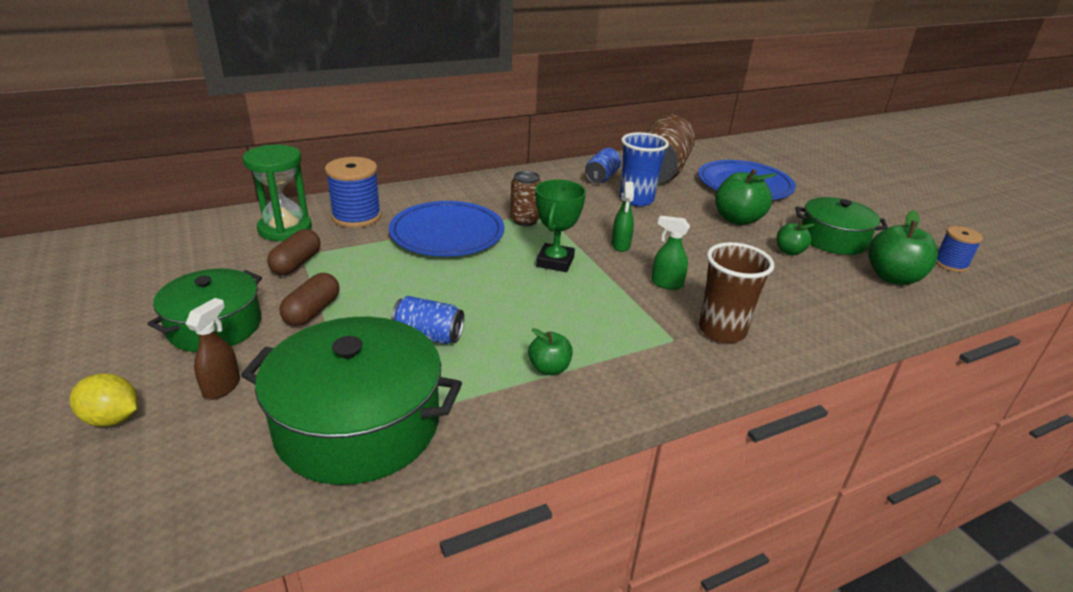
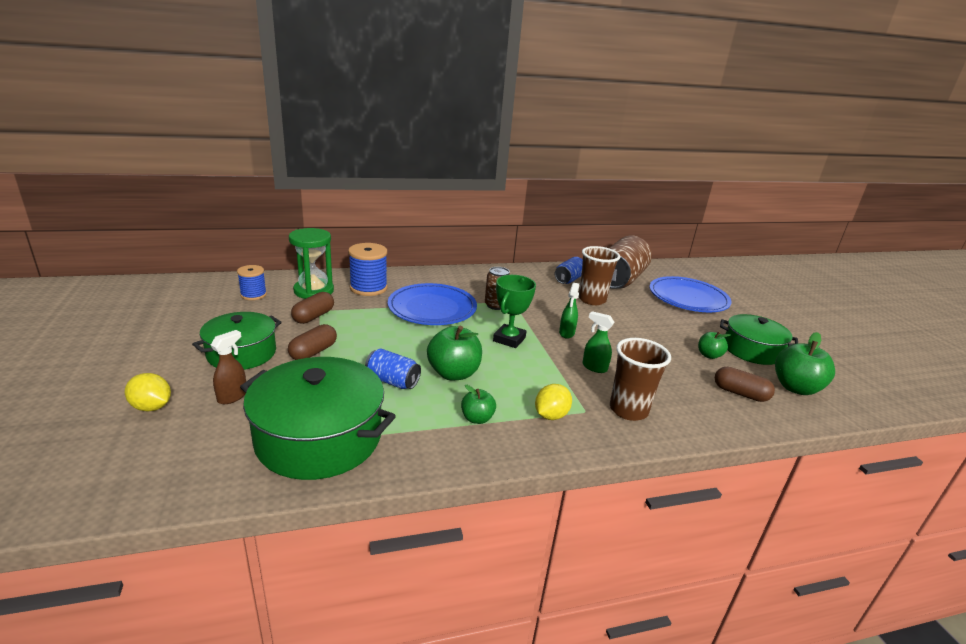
camera: 10 degrees right, 5 degrees down
blue cup [620,132,669,206] -> brown cup [579,246,620,305]
green apple [715,169,777,225] -> green apple moved to [427,326,482,380]
blue spool [936,226,983,272] -> blue spool moved to [237,265,267,300]
none -> yellow lemon [535,384,572,420]
none -> brown capsule [715,367,775,402]

